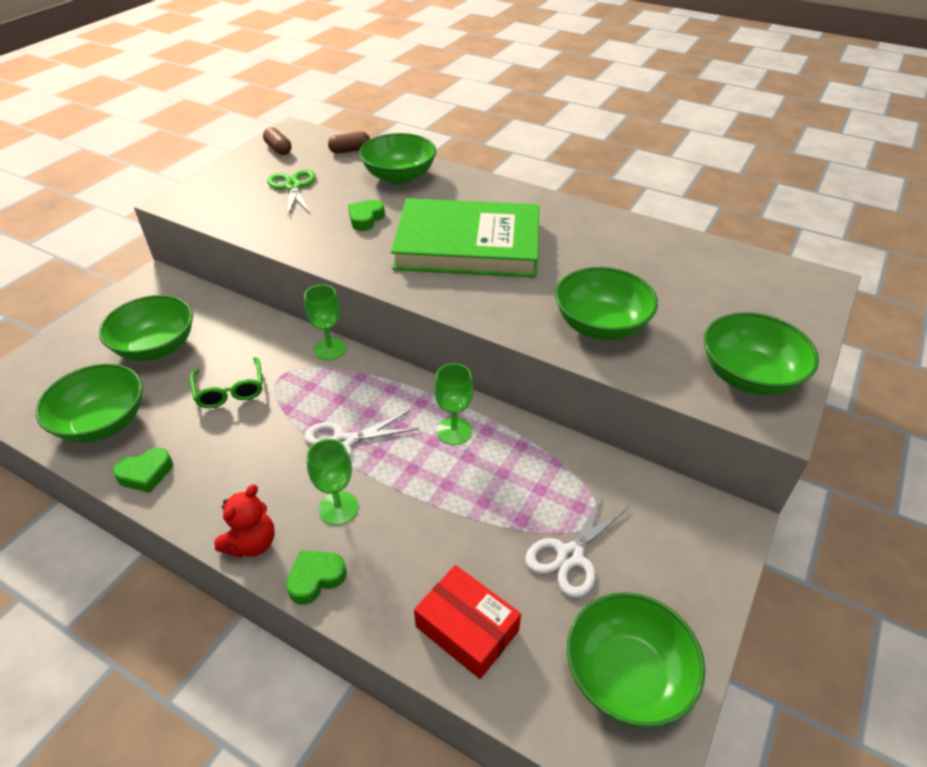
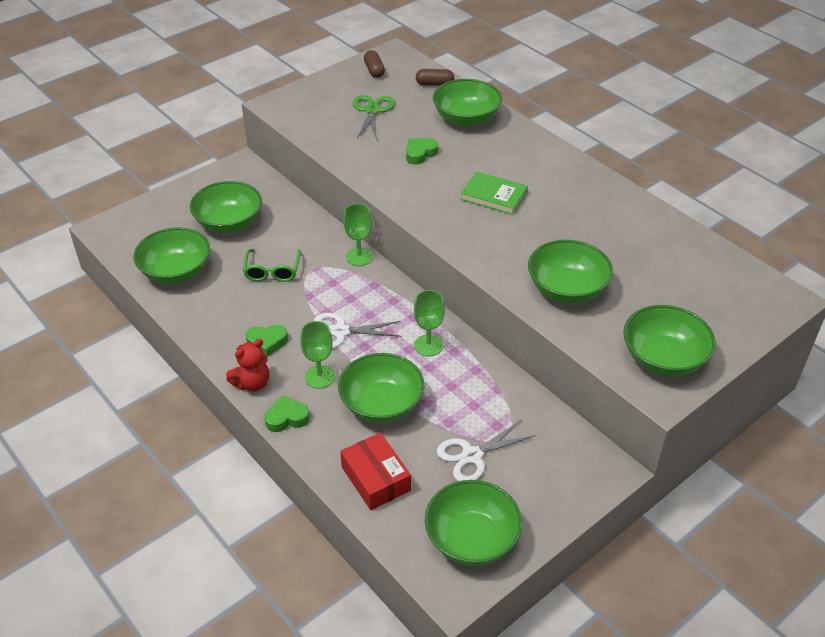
camera: 20 degrees right, 0 degrees up
green heart [113,448,173,493] -> green heart moved to [246,325,288,357]
green book [391,198,539,278] -> green book [461,171,528,215], size x0.47
none -> green bowl [338,353,424,423]

